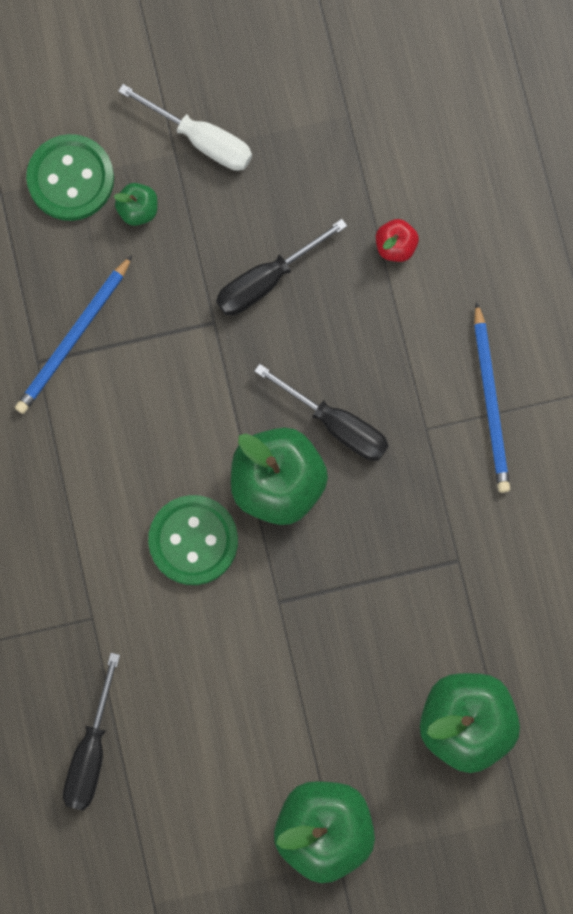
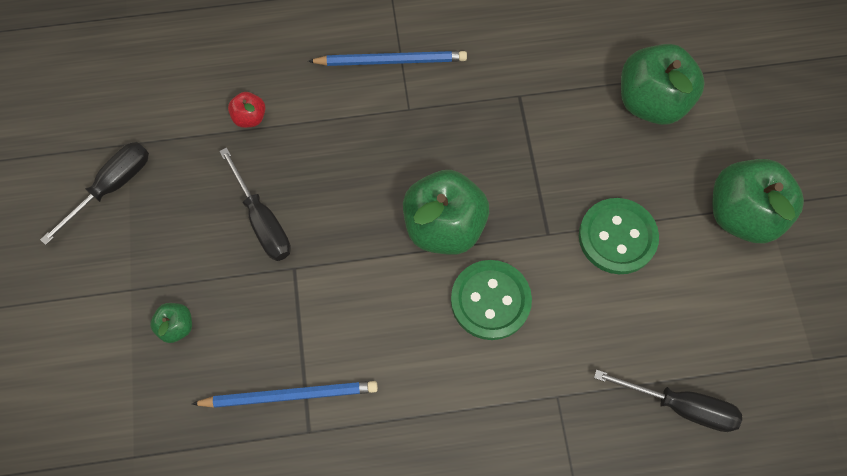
camera: 85 degrees left, 10 degrees down
blue pencil [15,255,132,414] -> blue pencil turned 45 degrees counterclockwise [192,381,378,408]
green button [26,134,114,221] -> green button moved to [579,198,659,274]
white screwdriver [118,84,252,171] -> none
black screwdriver [254,364,388,461] -> black screwdriver moved to [40,142,149,245]

